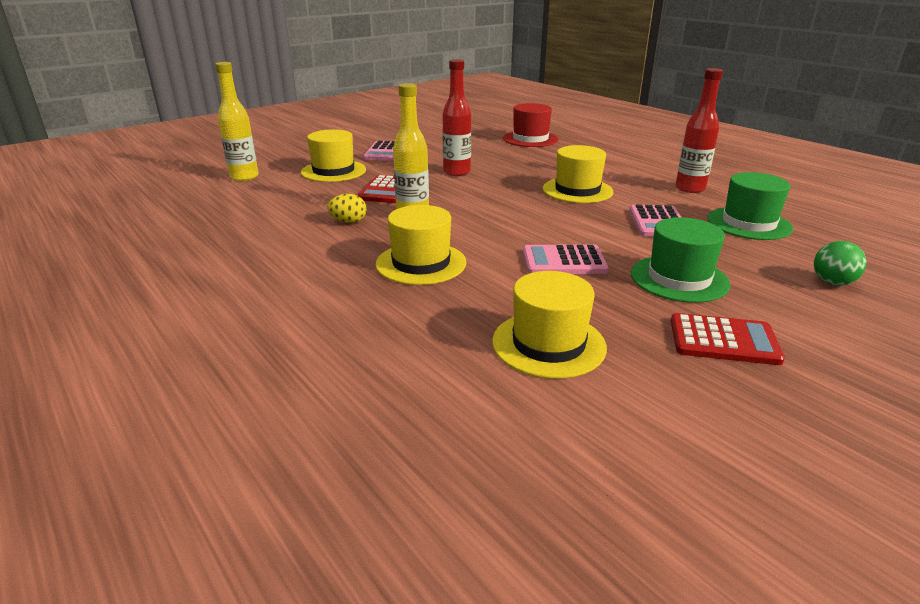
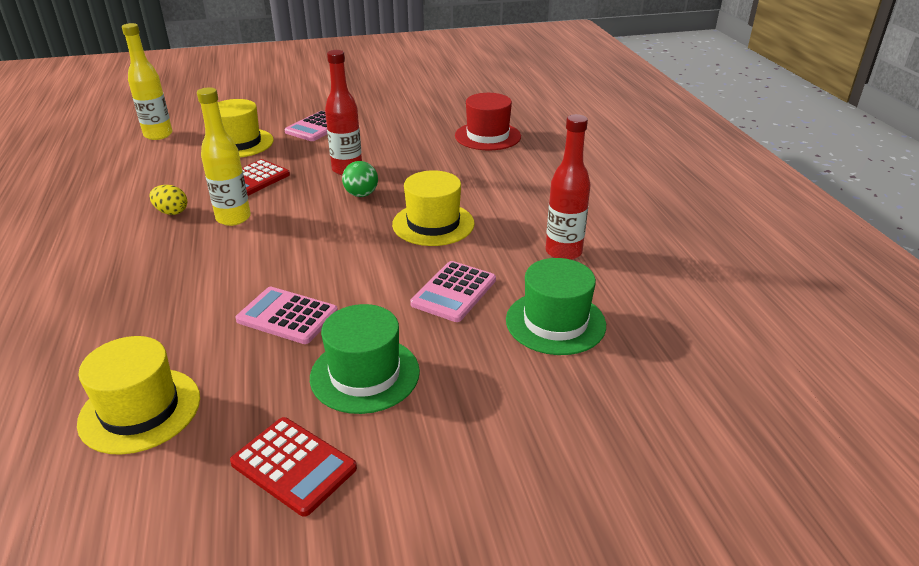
camera: 25 degrees right, 5 degrees up
yellow hat [376,205,466,285] -> none
green ball [814,241,867,286] -> green ball moved to [342,161,378,197]

